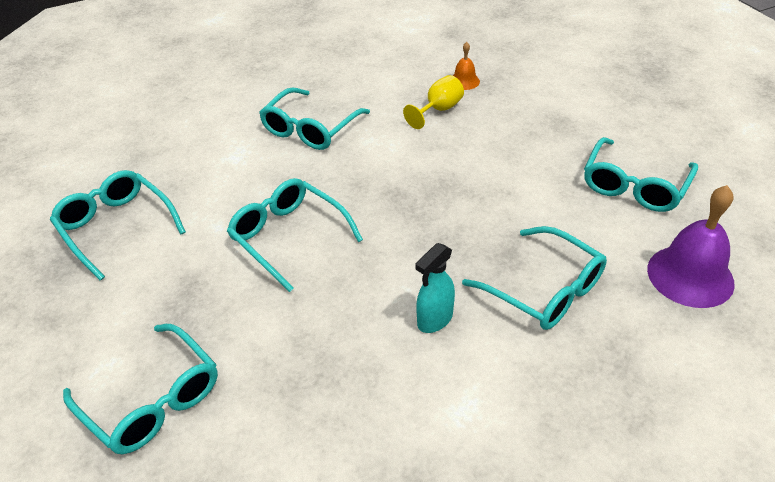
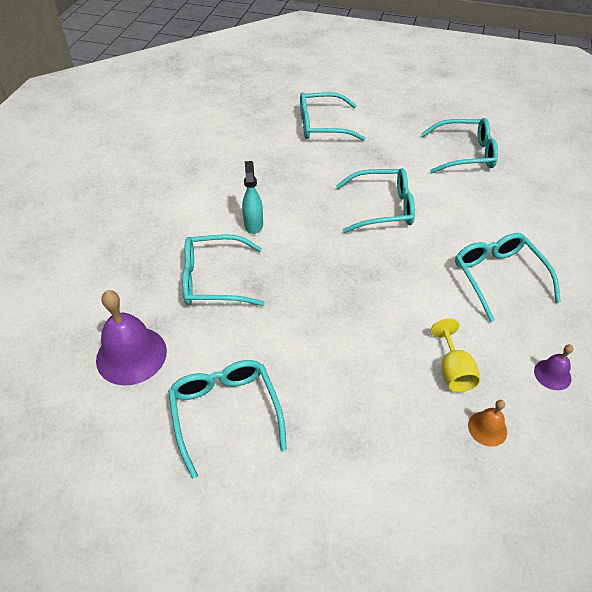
camera: 130 degrees right, 5 degrees up
none -> purple bell [534,344,573,390]

